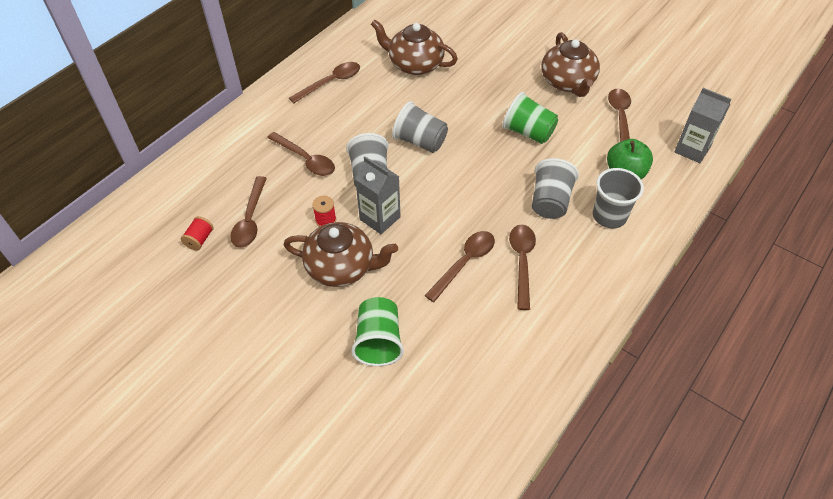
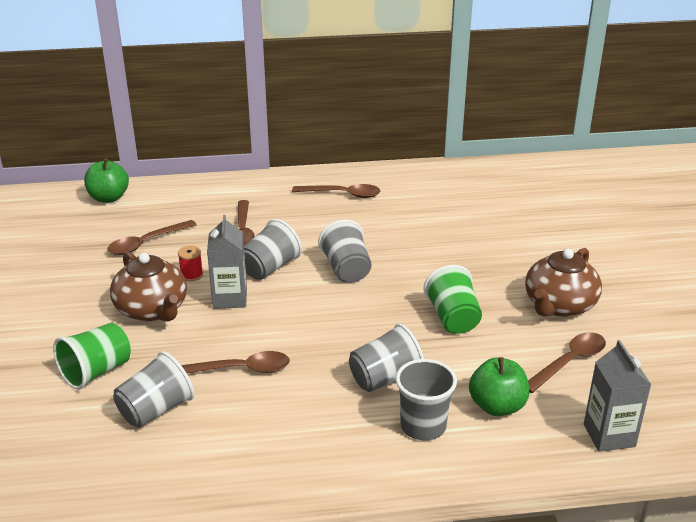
camera: 45 degrees right, 20 degrees down
red spool [181,216,214,251] -> none
brown teapot [371,19,458,75] -> none
brown spoon [509,225,536,310] -> none
none -> green apple [84,159,129,203]
none -> grey cup [113,351,194,428]

